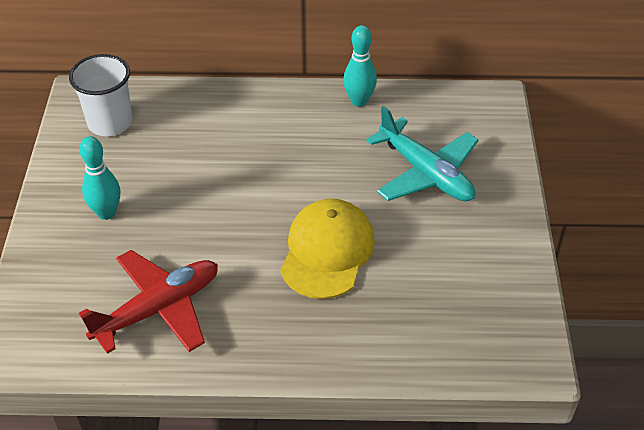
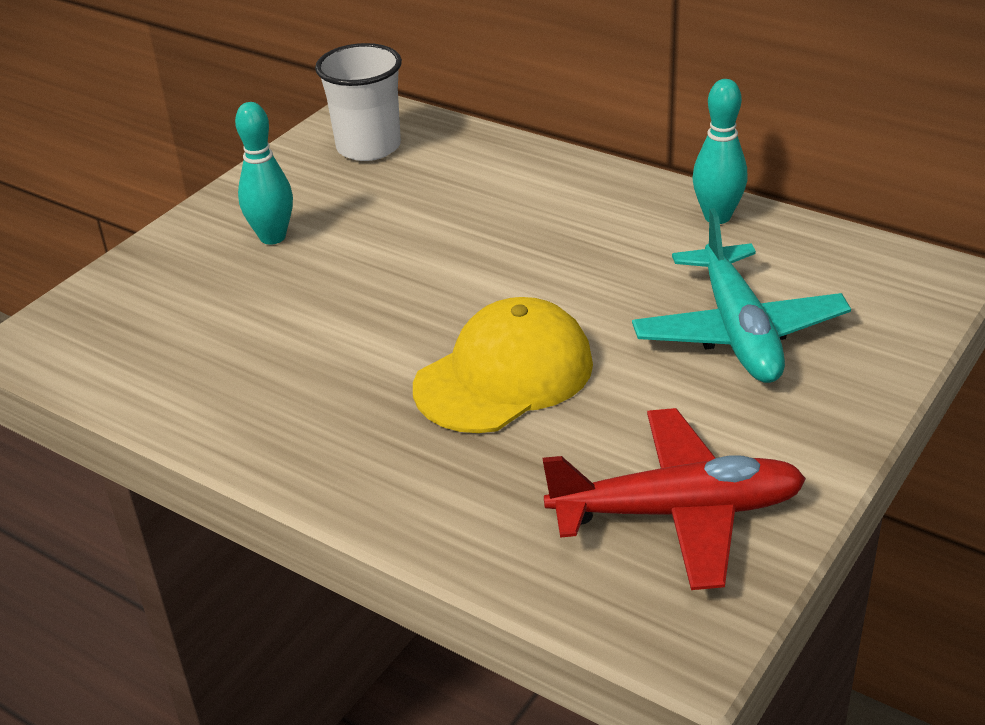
camera: 35 degrees right, 10 degrees down
red plane [79,250,218,354] -> red plane moved to [542,408,806,590]

